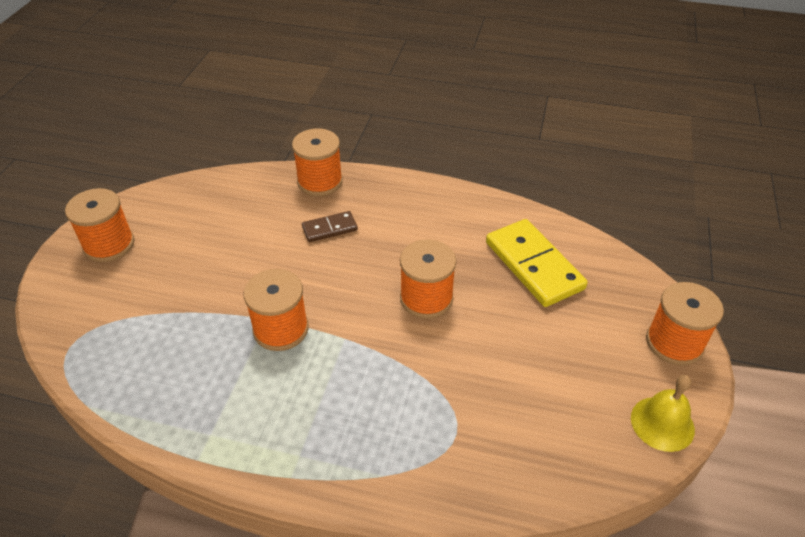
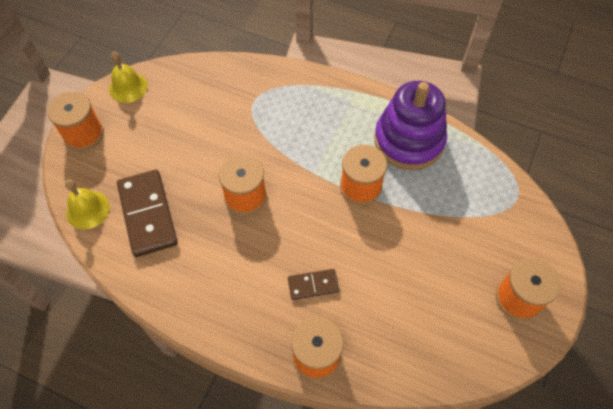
camera: 170 degrees left, 15 degrees up
yellow domino [486,219,588,307] -> brown domino [117,170,178,257]
none -> yellow bell [65,179,110,229]
none -> purple stacking toy [374,81,447,170]

